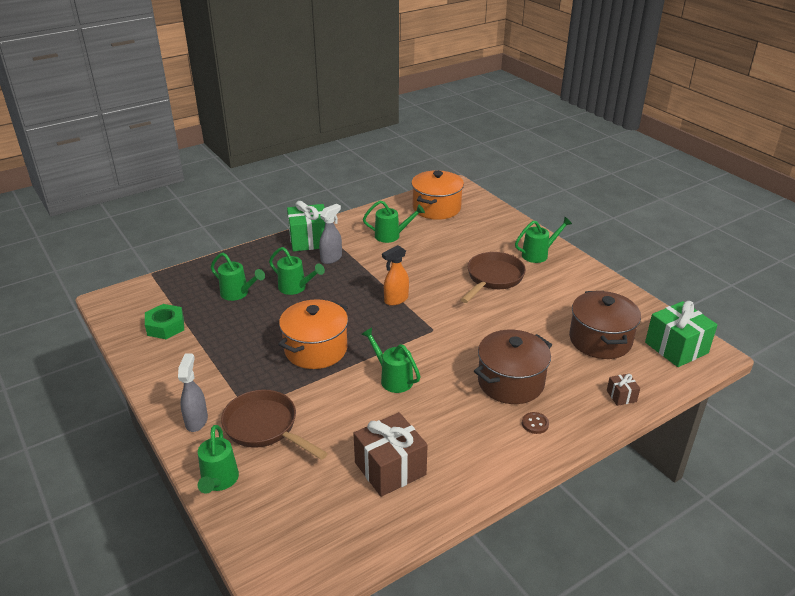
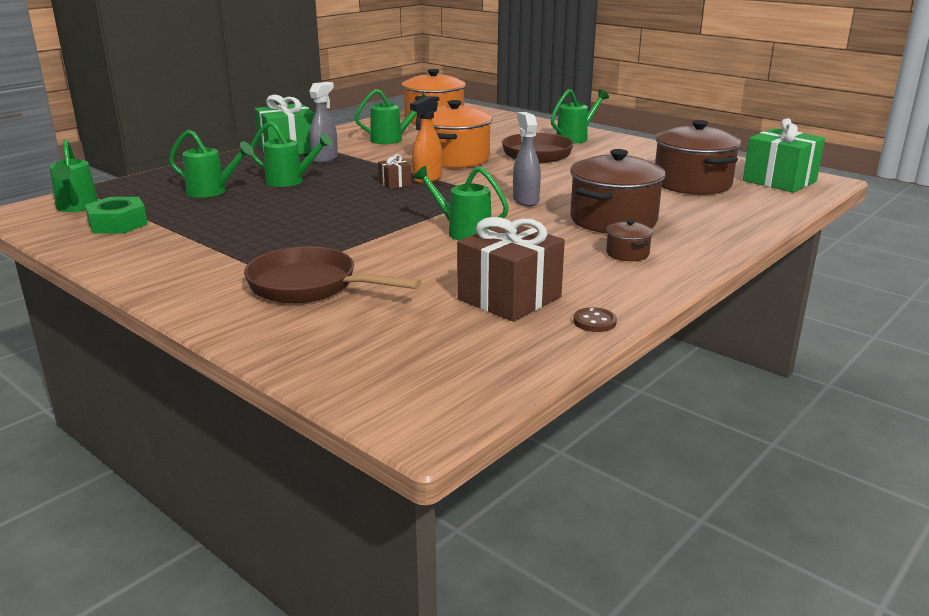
camera: 15 degrees left, 10 degrees down
grey spray bottle [178,354,208,432] -> grey spray bottle moved to [513,112,541,207]
green watering can [198,425,239,493] -> green watering can moved to [49,139,98,212]
orange pot [278,299,348,369] -> orange pot moved to [420,100,493,168]
brown button [522,412,549,434] -> brown button moved to [573,307,617,332]
brown gift [607,374,640,406] -> brown gift moved to [378,154,412,189]
none -> brown pot [606,220,653,261]

